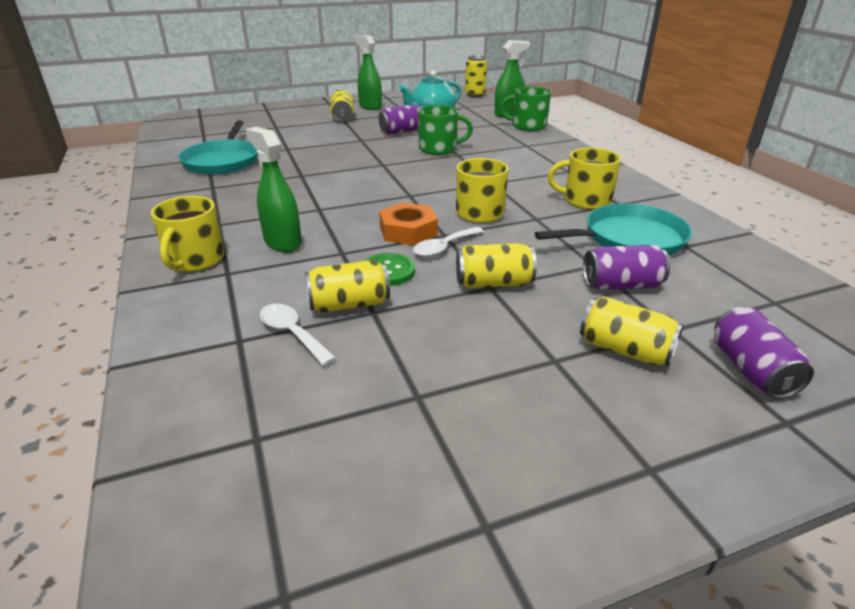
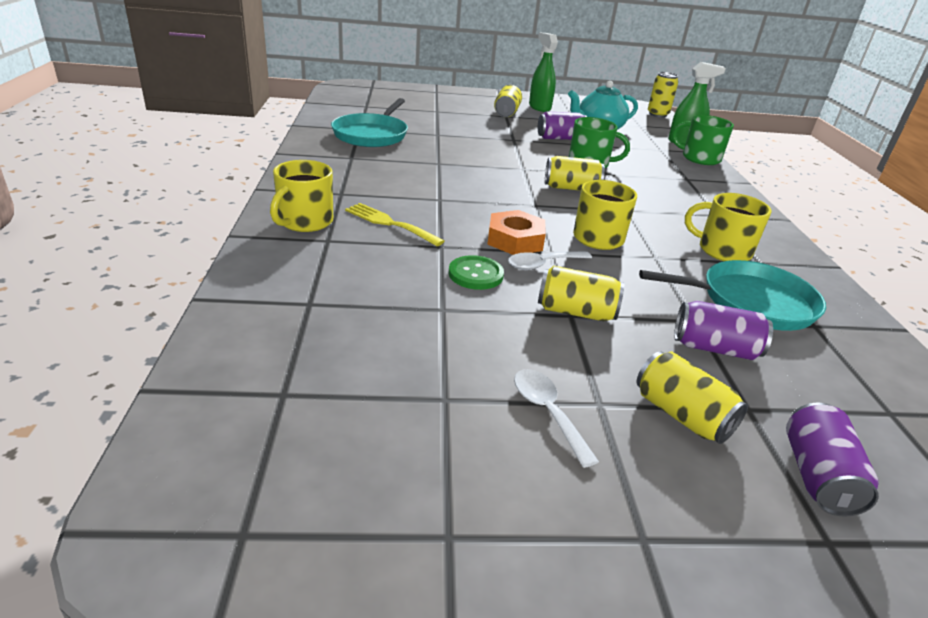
camera: 15 degrees right, 0 degrees up
green spray bottle [245,127,302,252] -> yellow fork [345,203,444,246]
white spoon [260,304,336,366] -> white spoon moved to [514,369,599,468]
yellow can [305,260,390,313] -> yellow can moved to [545,156,605,191]

